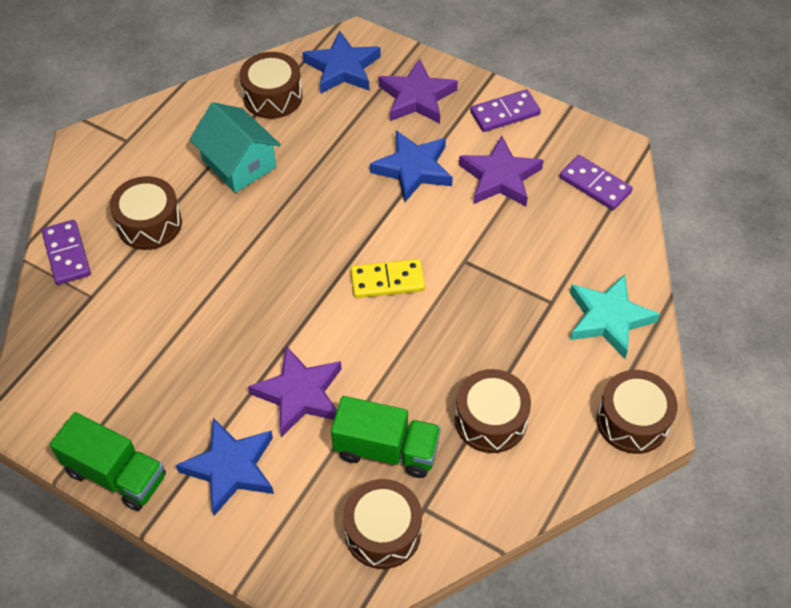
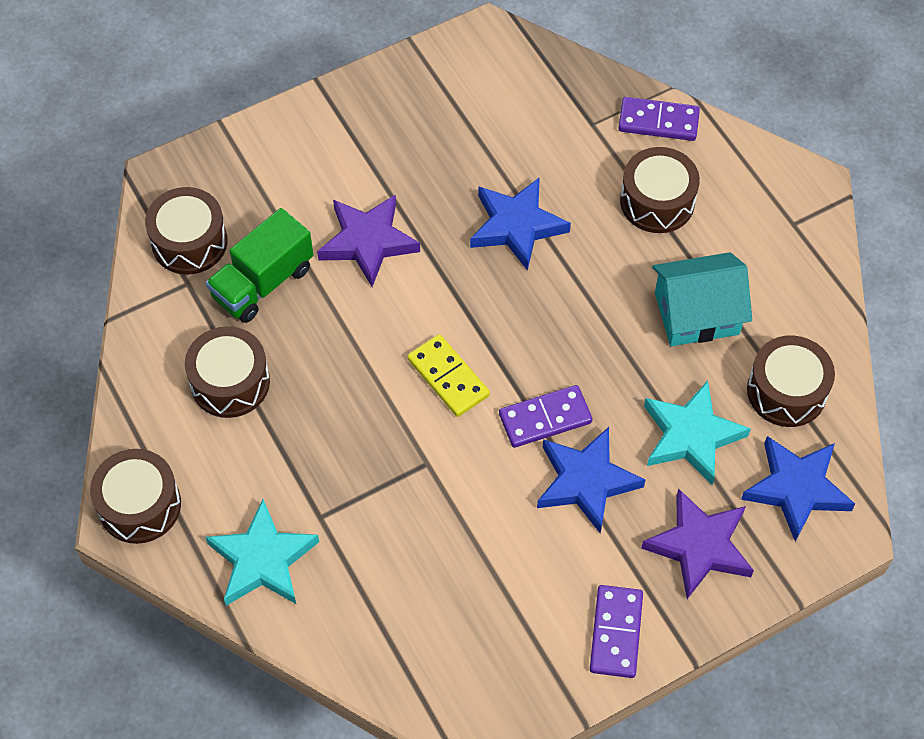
camera: 120 degrees right, 5 degrees up
green truck [50,412,166,511] -> none
blue star [176,418,274,516] -> blue star moved to [470,177,571,271]
yellow domino [350,259,425,298] -> yellow domino turned 60 degrees counterclockwise [407,334,490,417]
purple star [459,136,544,206] -> none
purple domino [559,155,633,210] -> purple domino moved to [499,385,593,448]
none -> turquoise star [644,381,751,485]

